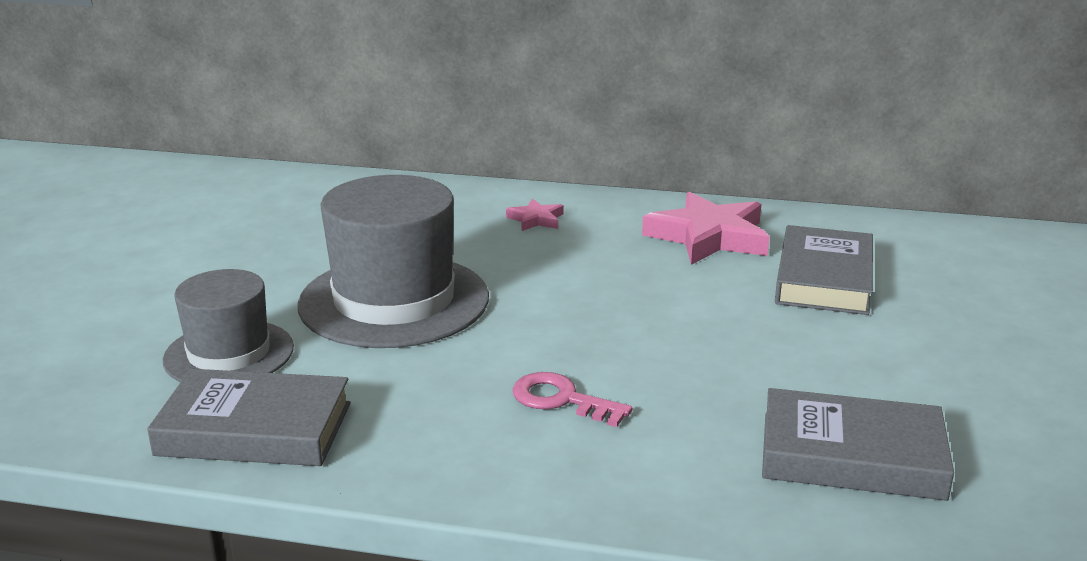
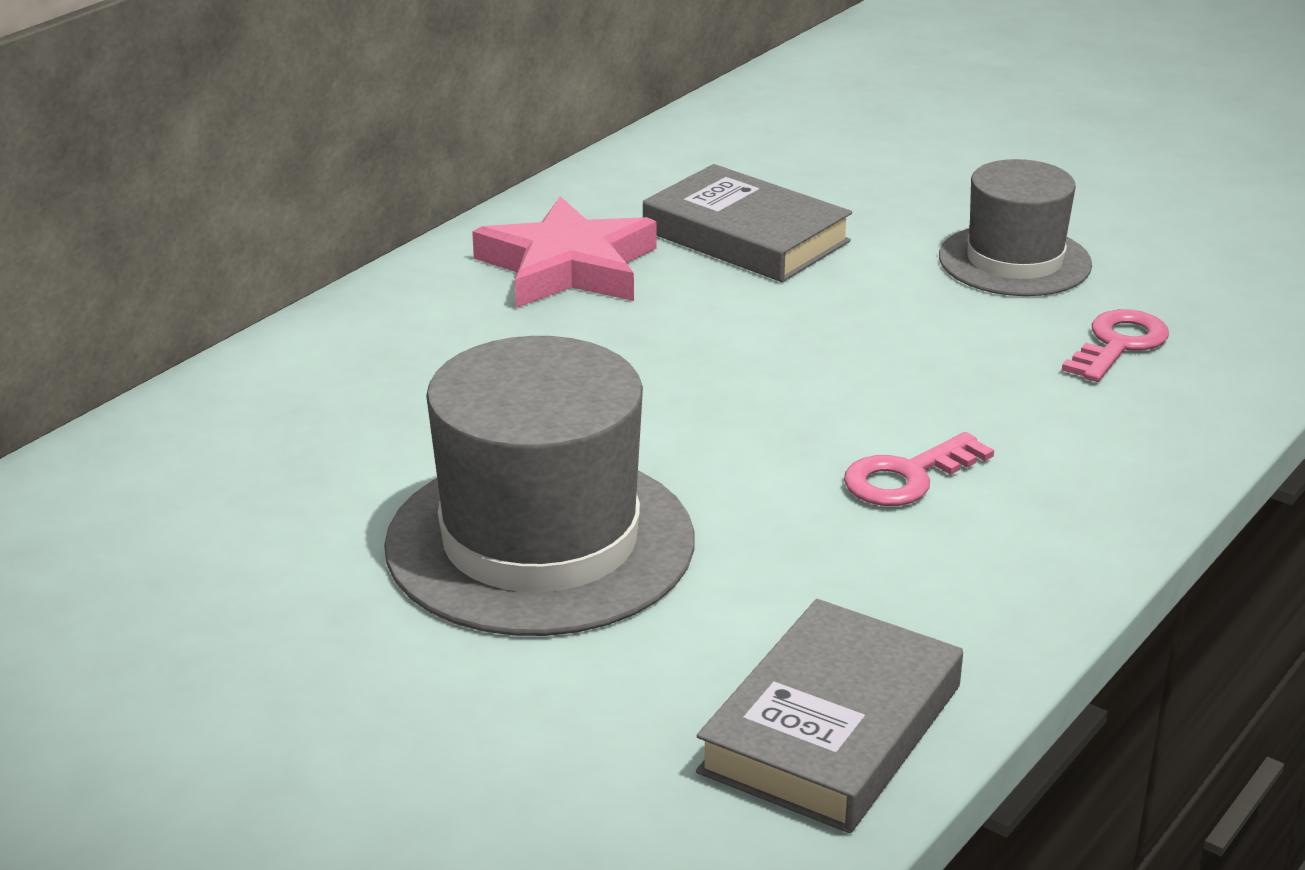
camera: 65 degrees left, 5 degrees up
grey hat [163,269,294,382] -> grey hat moved to [939,159,1092,296]
pink star [506,199,564,231] -> none
grey book [762,388,954,501] -> pink key [1062,309,1169,382]

